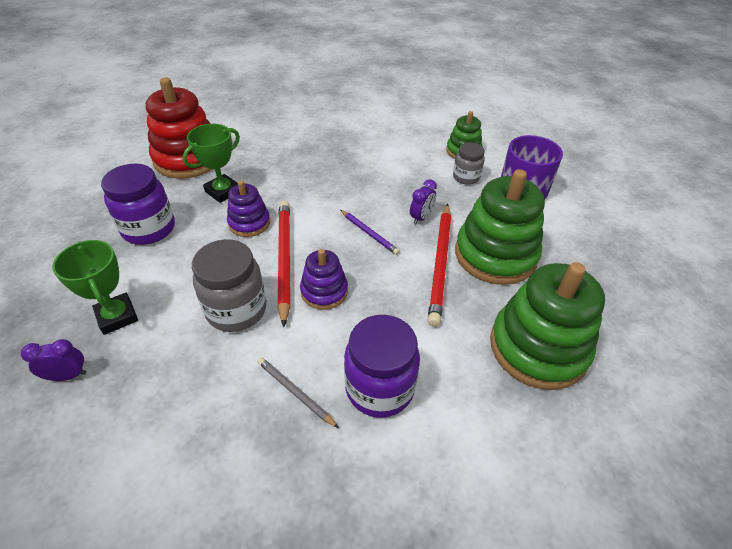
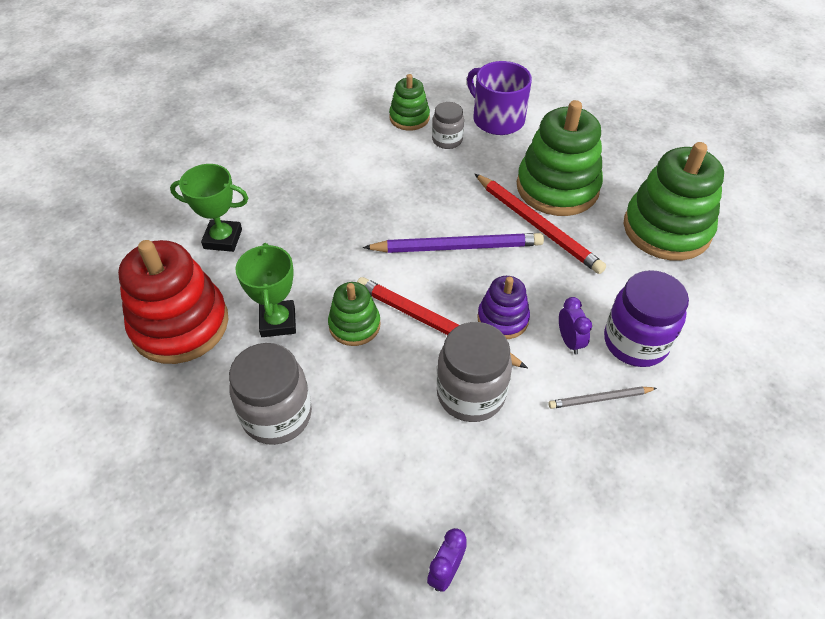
camera: 50 degrees left, 5 degrees up
green trophy [52,240,138,335] -> green trophy moved to [170,164,248,252]
purple jar [101,164,175,245] -> grey jar [229,343,312,445]
purple stacking toy [227,181,270,237] -> green stacking toy [328,282,381,346]
purple pencil [340,210,400,255] -> purple pencil [363,233,544,253], size x1.88
purple clock [410,179,437,224] -> purple clock moved to [559,297,592,355]

